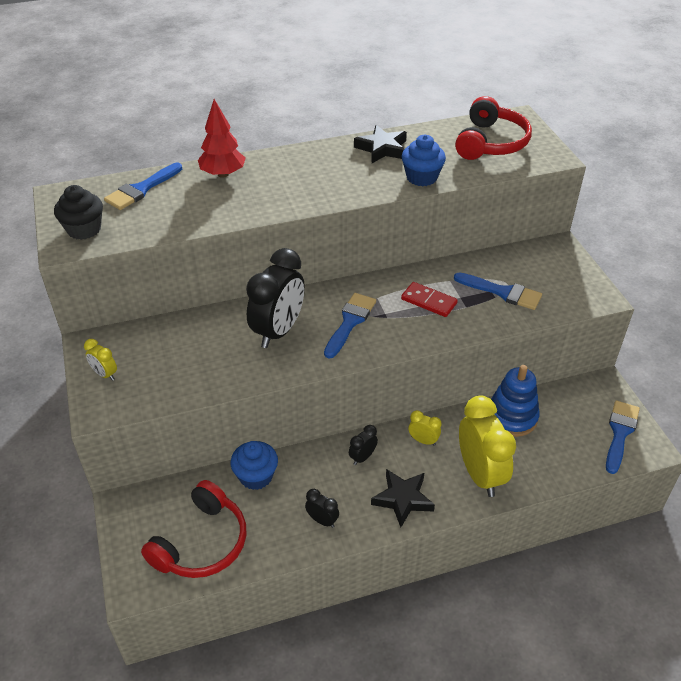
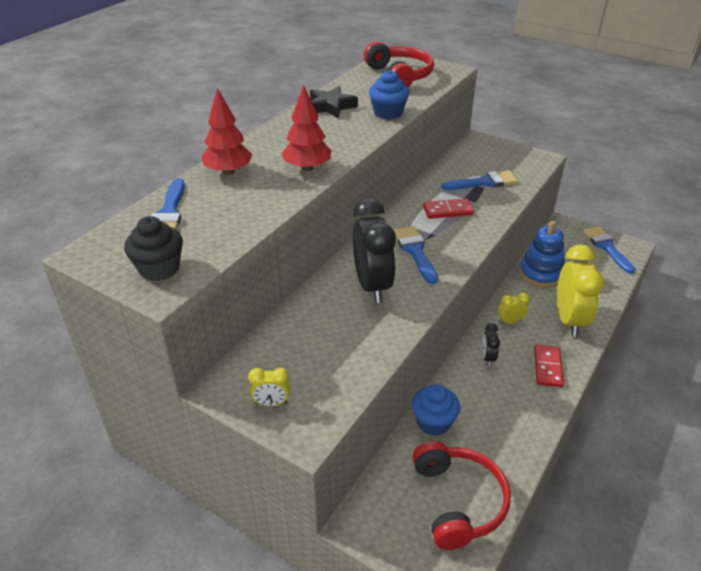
camera: 40 degrees left, 5 degrees down
black clock [305,489,339,528] -> none
black star [371,469,435,527] -> red domino [534,344,564,387]
yellow clock [459,396,516,497] -> yellow clock turned 60 degrees clockwise [557,244,604,337]
none -> red tree [281,85,331,171]

